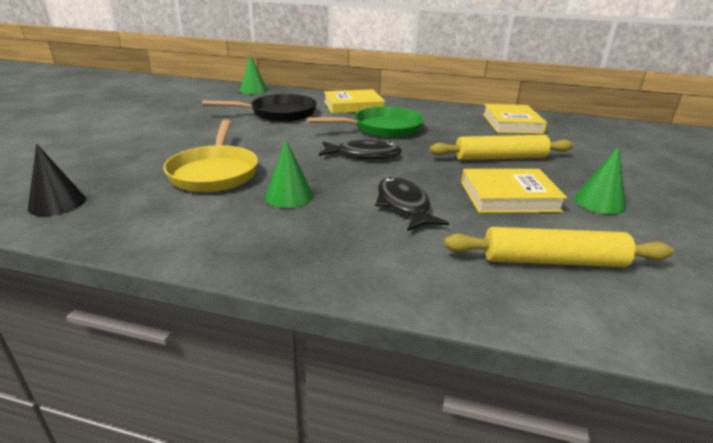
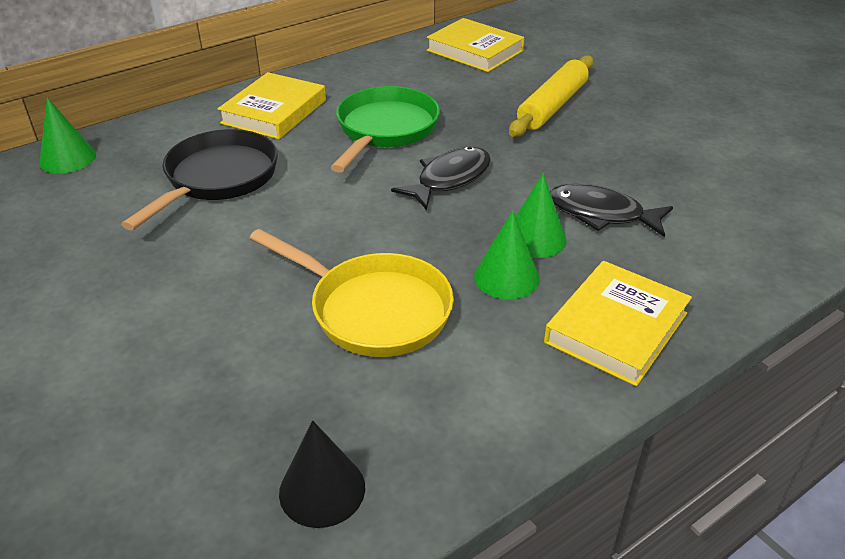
camera: 50 degrees left, 10 degrees up
yellow rolling pin [444,227,674,267] -> none
yellow book [461,169,567,213] -> yellow book moved to [544,261,692,386]
green cone [574,146,626,214] -> green cone moved to [516,174,566,258]

